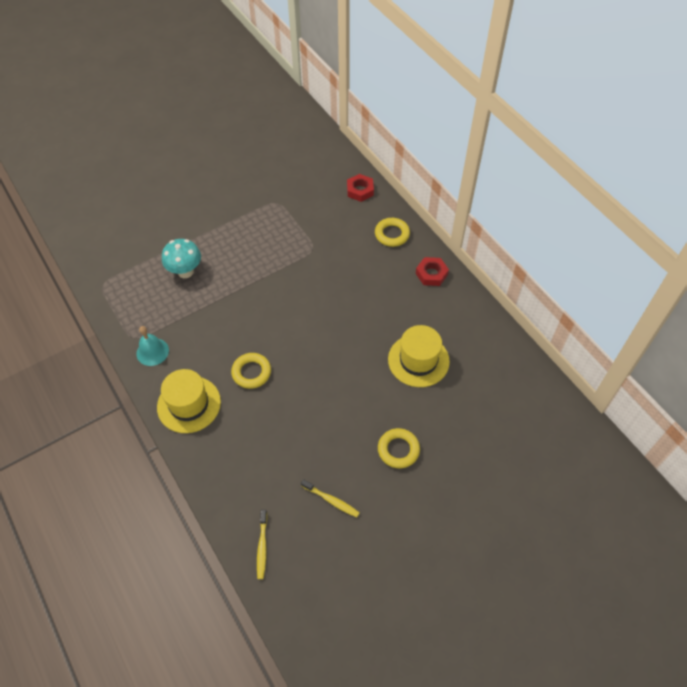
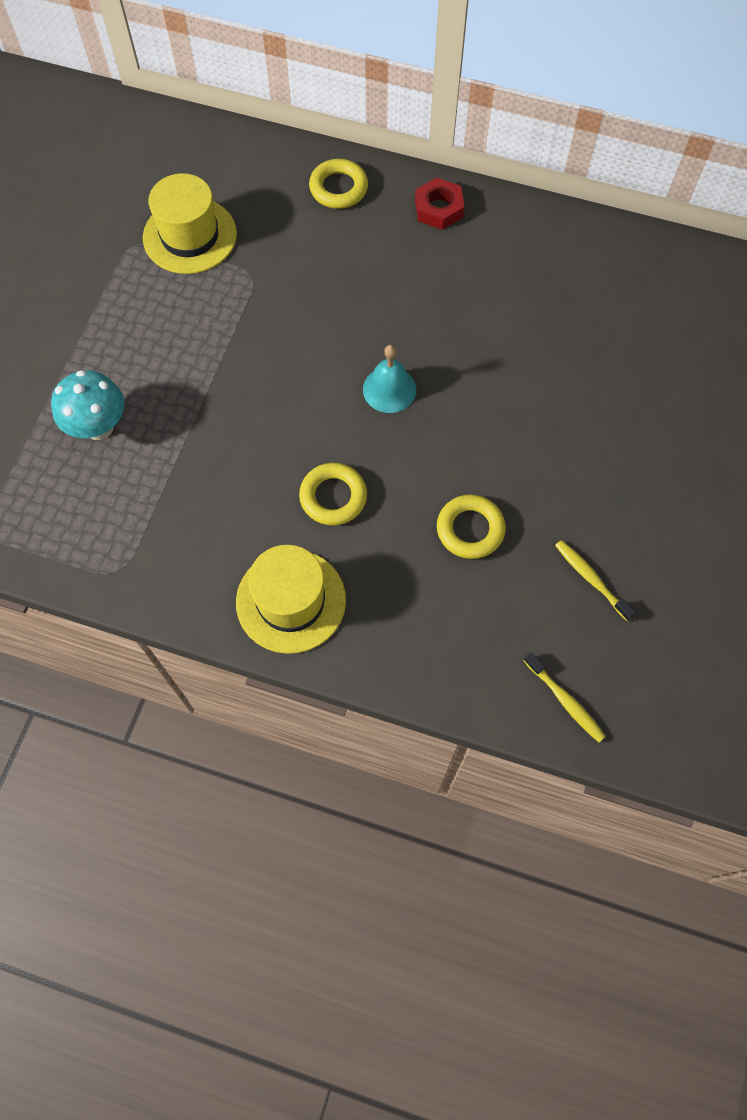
camera: 40 degrees left, 10 degrees up
turquoise bell [136,326,169,366] -> turquoise bell moved to [363,345,416,413]
yellow toothbrush [301,479,360,517] -> yellow toothbrush turned 120 degrees counterclockwise [555,540,636,621]
red nut [347,174,374,202] -> none
yellow ring [378,428,420,468] -> yellow ring moved to [437,495,506,559]
yellow hat [388,325,450,387] -> yellow hat moved to [143,173,237,274]

